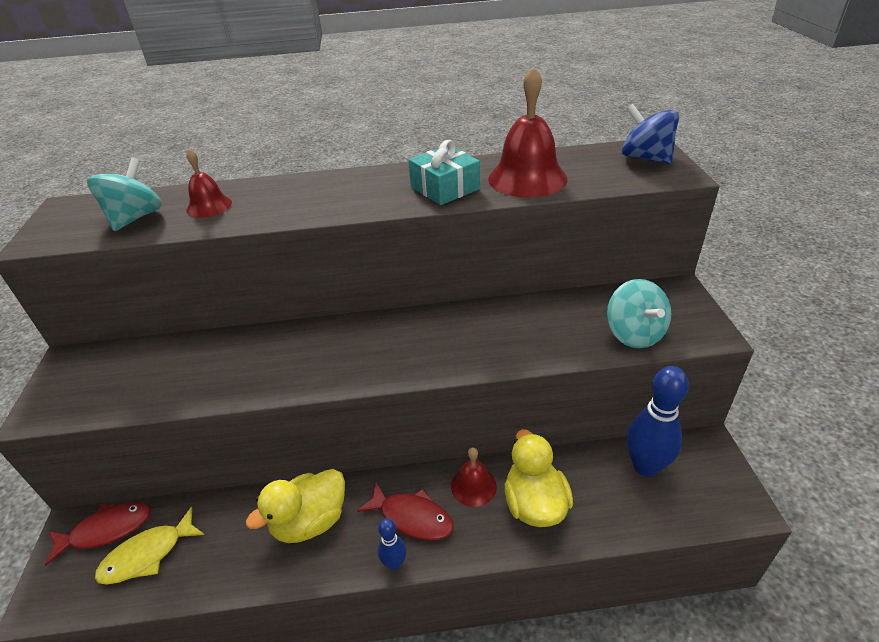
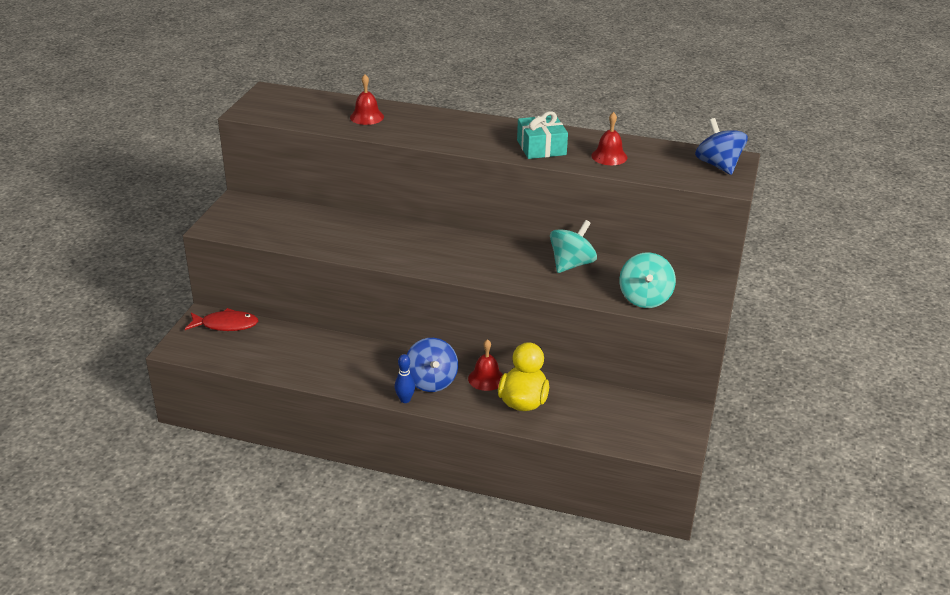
camera: 20 degrees right, 5 degrees down
turquoise spinning top [87,157,162,231] -> turquoise spinning top moved to [550,220,597,273]
yellow fish [95,507,205,585] -> none
yellow duck [246,469,345,543] -> none
red fish [357,482,454,540] -> blue spinning top [407,338,458,392]
red bell [488,66,567,198] -> red bell [591,112,627,165], size x0.55
blue bowling pin [627,366,689,477] -> none

